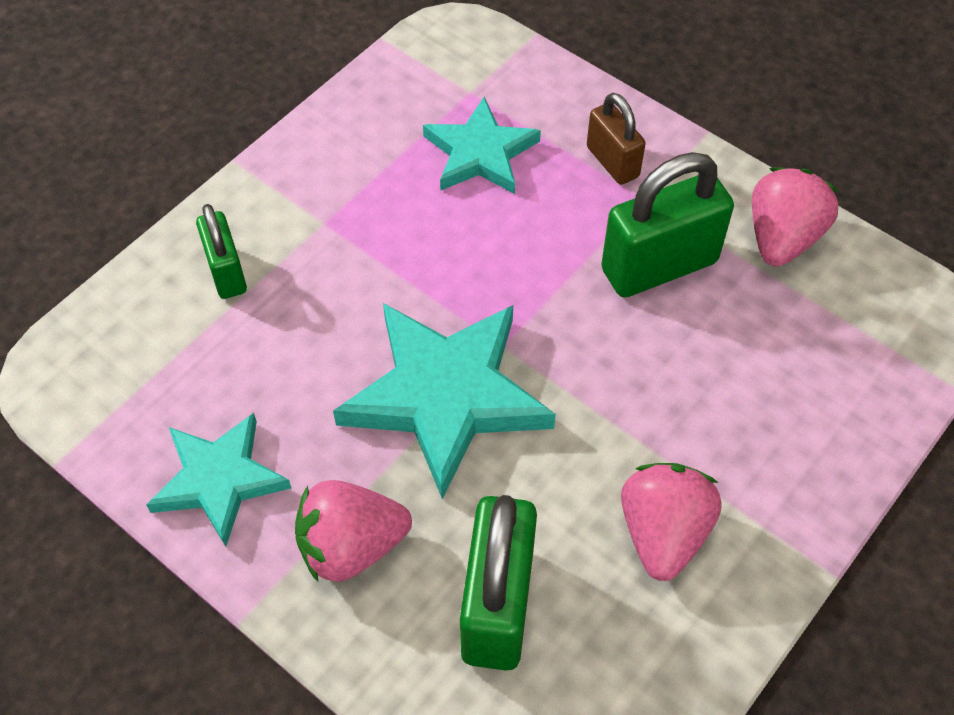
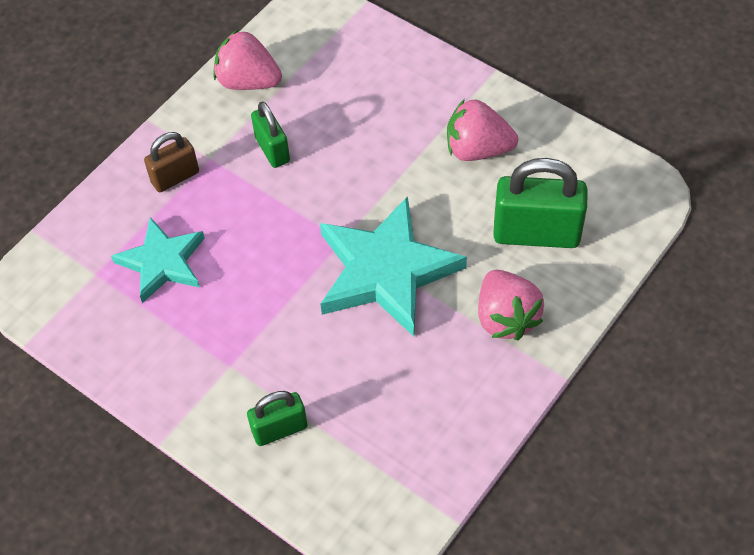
camera: 90 degrees left, 0 degrees up
turquoise star [146,413,291,547] -> none
green padlock [601,152,734,297] -> green padlock [251,101,290,168], size x0.58

